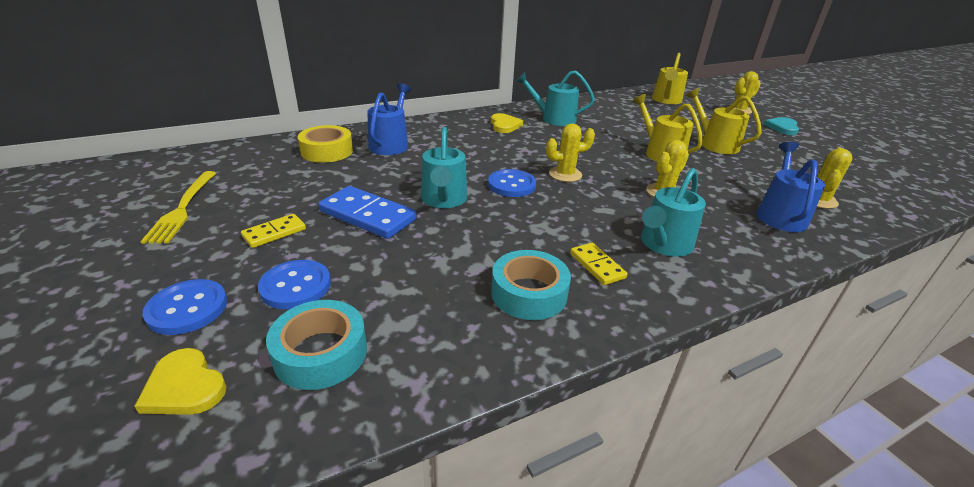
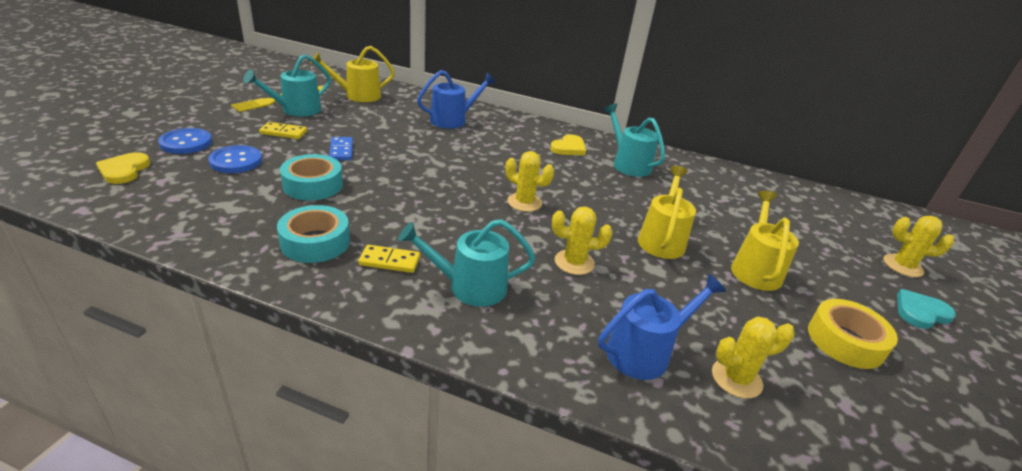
camera: 45 degrees right, 0 degrees up
turquoise tape [266,300,367,390] -> turquoise tape moved to [280,154,343,200]
yellow tape [298,125,353,163] -> yellow tape moved to [808,299,898,369]
blue domino [318,186,417,239] -> blue domino [329,137,353,160], size x0.57
turquoise watering can [421,127,467,208] -> turquoise watering can moved to [243,54,331,117]
blue button [488,169,536,197] -> none
yellow domino [570,243,628,285] -> yellow domino turned 75 degrees clockwise [358,245,420,273]
yellow watering can [652,53,688,104] -> yellow watering can moved to [310,46,395,102]

